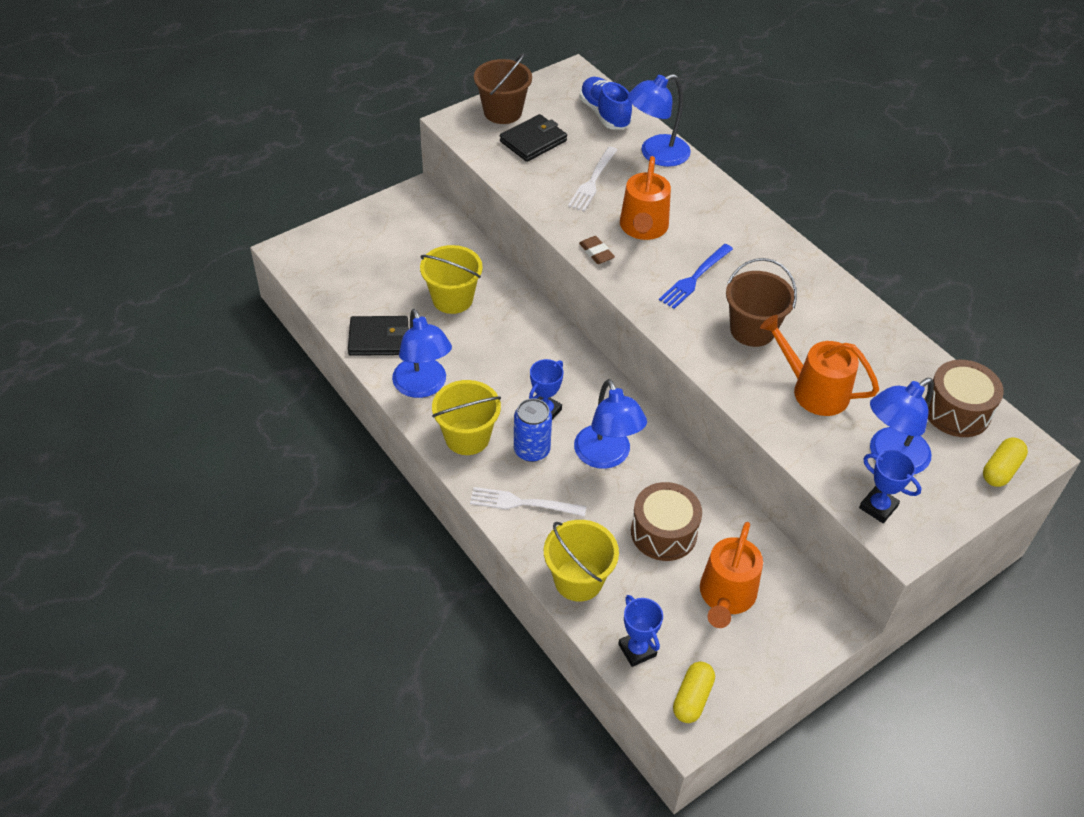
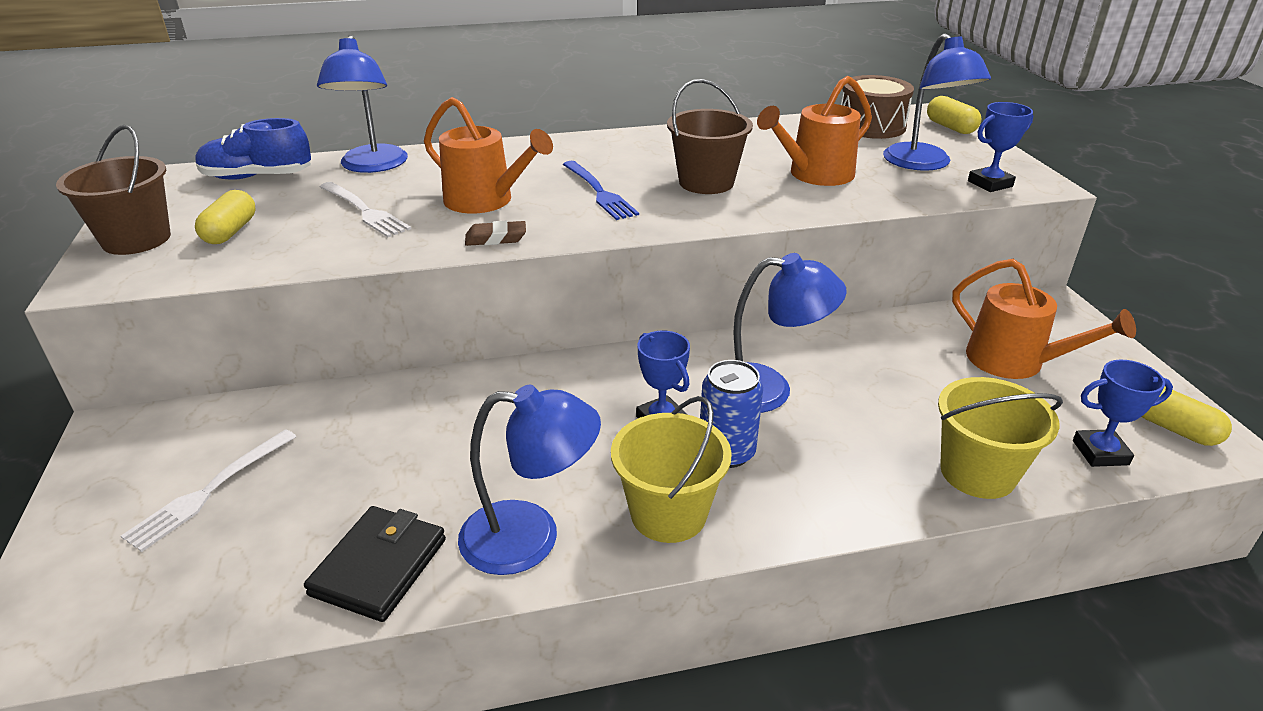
camera: 65 degrees left, 15 degrees down
yellow bucket [420,245,483,314] -> none
white fork [470,487,587,516] -> white fork moved to [121,429,297,552]
black wallet [500,114,567,162] -> yellow capsule [195,190,255,244]
brown drum [631,482,702,561] -> none

